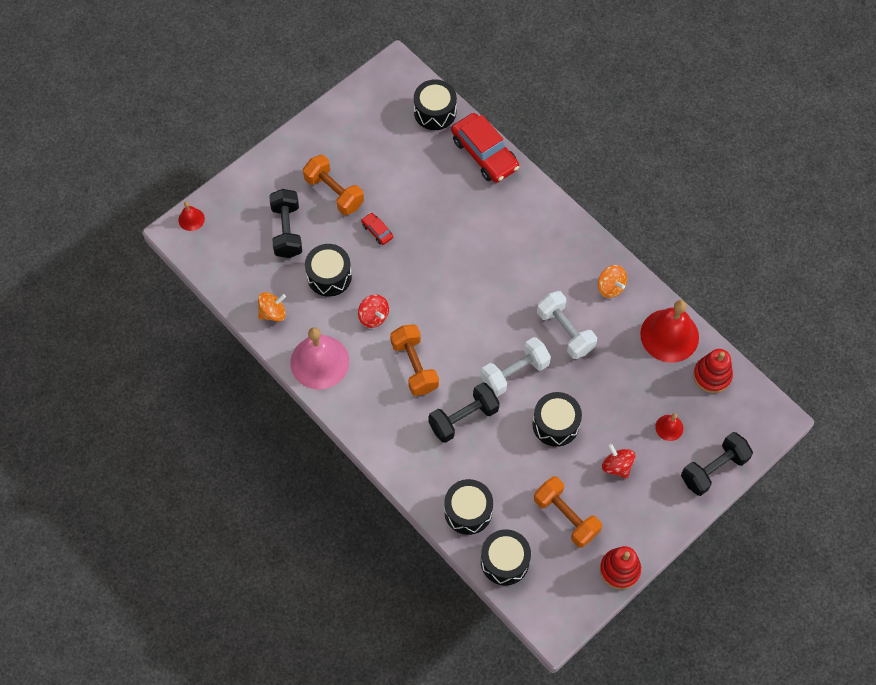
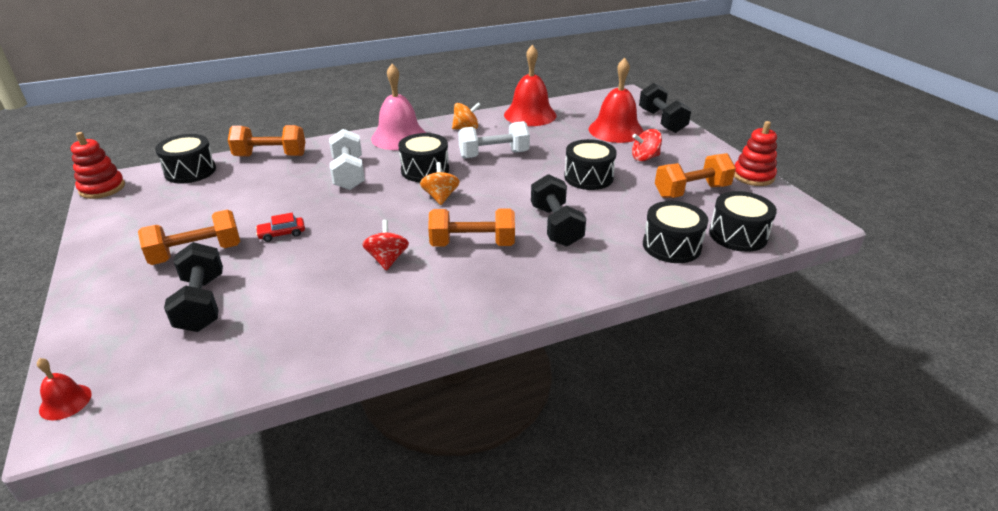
camera: 70 degrees left, 30 degrees down
orange spinning top [258,292,286,321] -> orange spinning top moved to [420,162,460,205]
black dumbbell [269,189,302,258] -> black dumbbell turned 60 degrees clockwise [164,242,223,332]
pink bell [290,327,349,389] -> pink bell moved to [371,64,426,150]
black drum [305,244,352,297] -> black drum moved to [398,133,449,182]
red spinning top [358,294,389,328] -> red spinning top turned 75 degrees counterclockwise [362,220,409,271]
red car [451,113,519,183] -> orange dumbbell [228,125,305,157]
white dumbbell [481,337,551,397] -> white dumbbell moved to [329,129,365,190]
red bell [655,413,683,441] -> red bell [589,58,644,143], size x2.15
red stacking toy [693,349,733,393] -> red stacking toy moved to [71,132,125,199]

